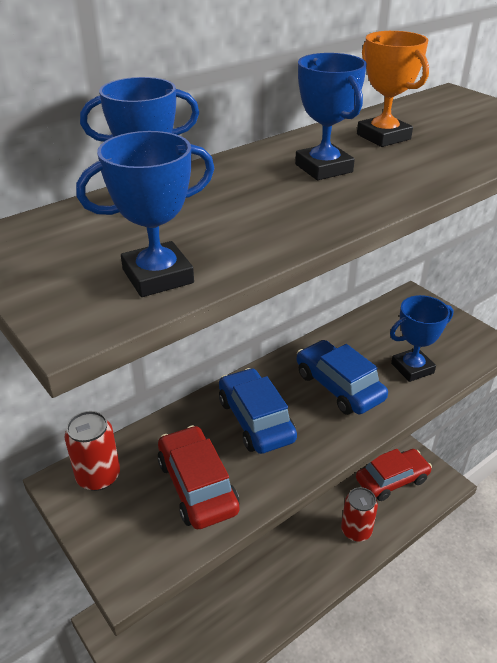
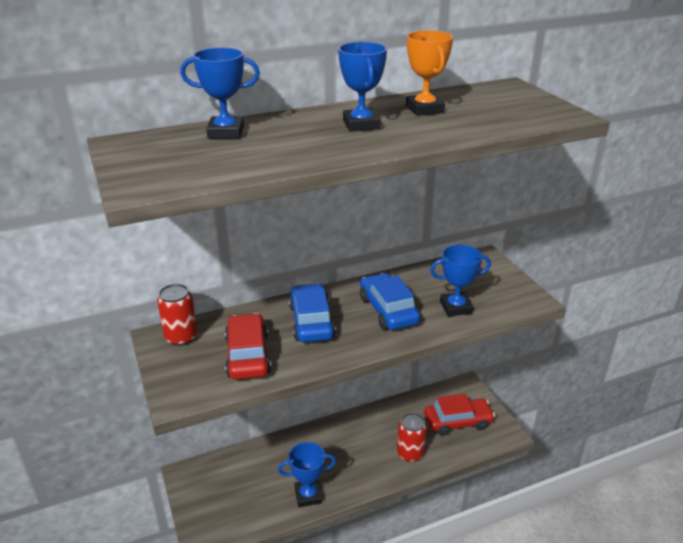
camera: 15 degrees right, 5 degrees down
blue trophy [76,131,215,297] -> blue trophy moved to [278,442,336,507]

